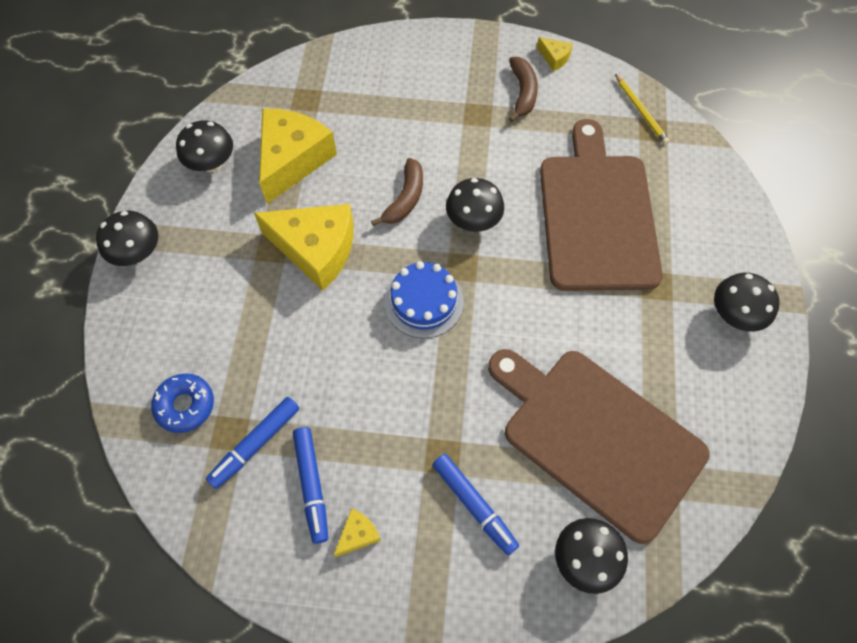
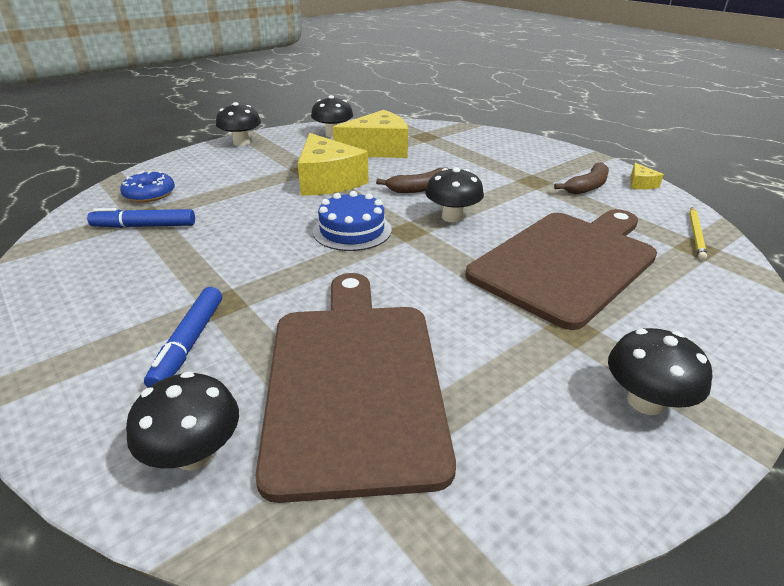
camera: 45 degrees right, 30 degrees down
blue marker [293,427,328,544] -> none
yellow cheese [334,508,381,557] -> none

